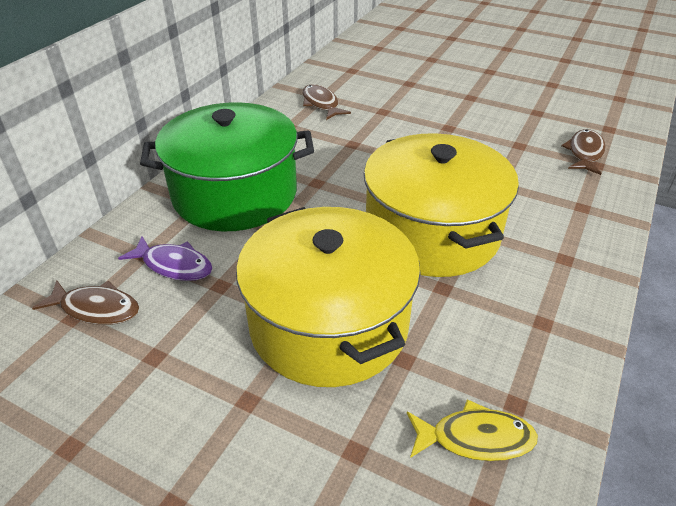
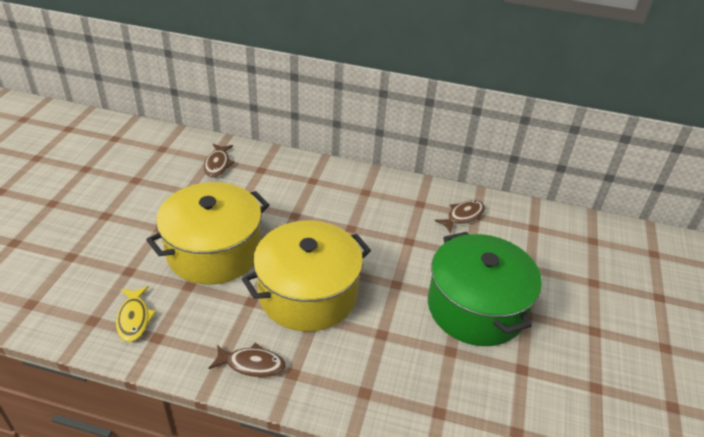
camera: 75 degrees right, 0 degrees up
purple fish [118,236,213,281] -> none
green pot [140,102,314,231] -> green pot moved to [428,232,542,346]
brown fish [561,129,606,175] -> brown fish moved to [208,343,286,377]

